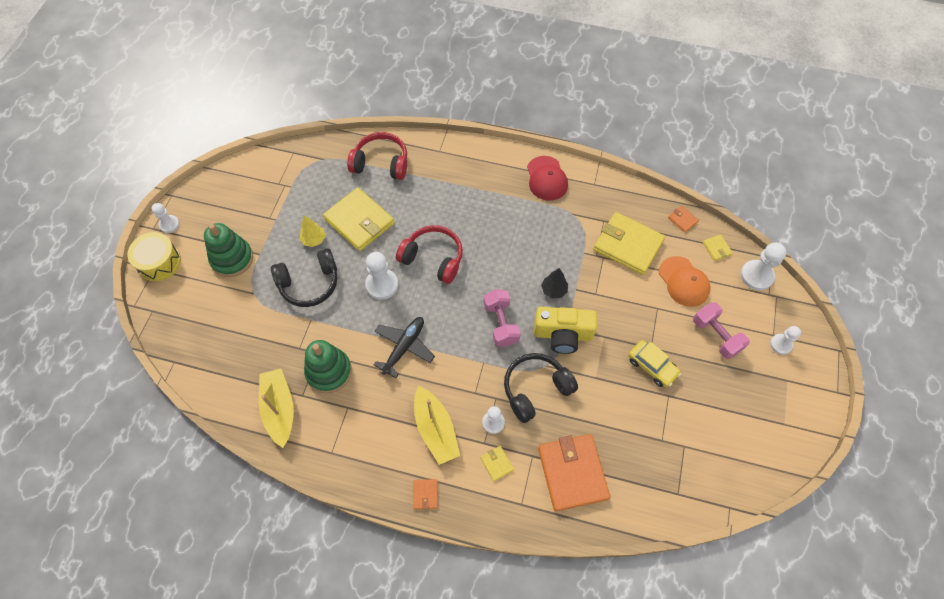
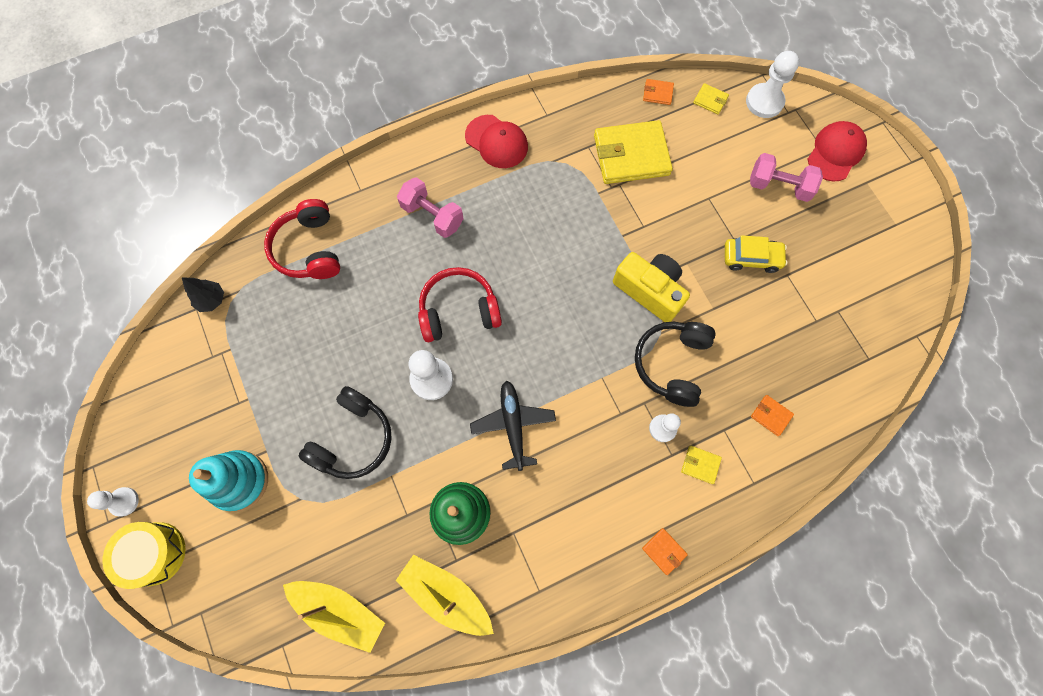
camera: 40 degrees left, 10 degrees up
green stacking toy [204,223,253,277] -> turquoise stacking toy [189,450,268,512]
yellow tree [300,215,326,247] -> none
yellow wallet [323,188,394,251] -> none
red headphones [347,132,407,180] -> red headphones turned 75 degrees counterclockwise [264,199,340,279]
yellow boat [414,386,460,465] -> yellow boat moved to [283,581,385,653]
pink dumbbell [484,289,521,347] -> pink dumbbell moved to [397,177,464,238]
yellow camera [534,307,597,354] -> yellow camera turned 105 degrees counterclockwise [613,252,690,322]
orange wallet [538,434,610,512] -> orange wallet [751,395,794,436], size x0.42
black tree [541,268,568,298] -> black tree moved to [182,278,224,312]
orange cap [659,256,710,307] -> none
white pawn [770,326,801,355] -> red cap [808,121,867,182]

